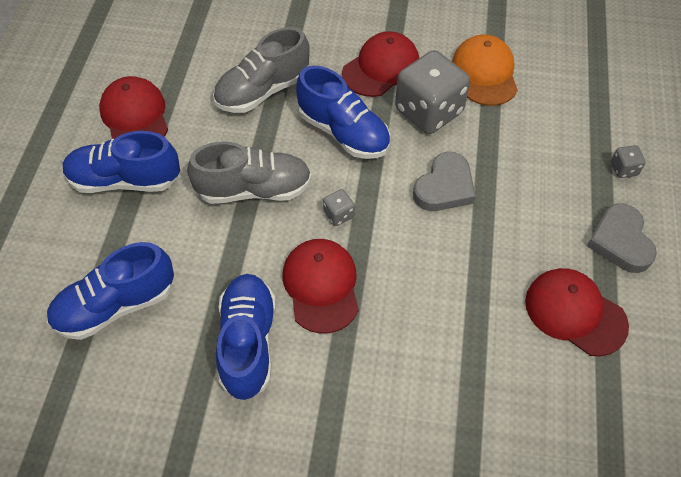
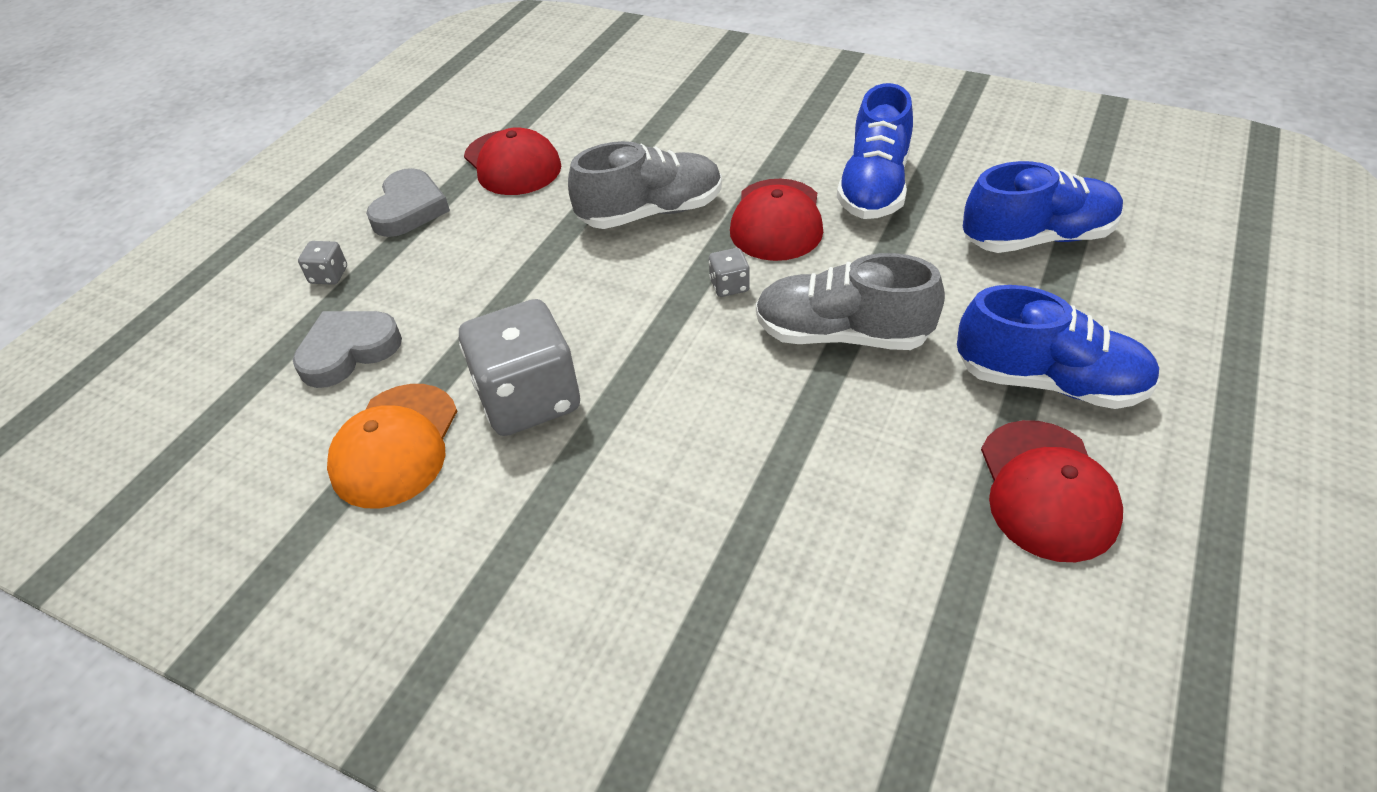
camera: 160 degrees left, 10 degrees down
grey shoe [213,27,310,113] -> grey shoe moved to [568,141,722,229]
blue shoe [296,65,390,159] -> none
red cap [342,31,419,97] -> none
grey heart [413,152,476,211] -> grey heart moved to [293,311,402,388]

